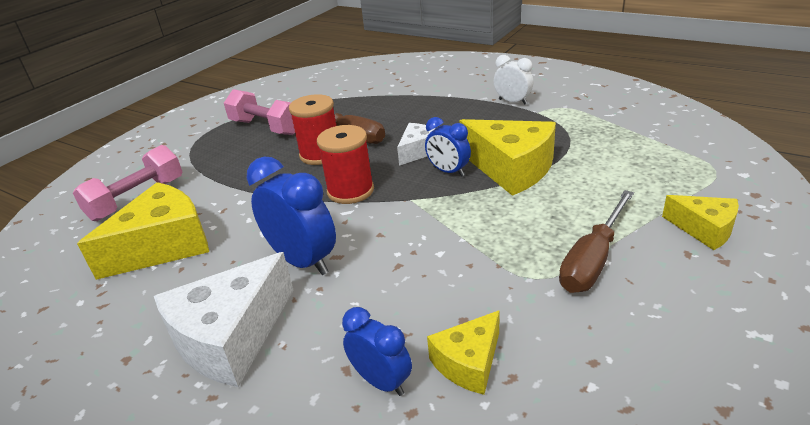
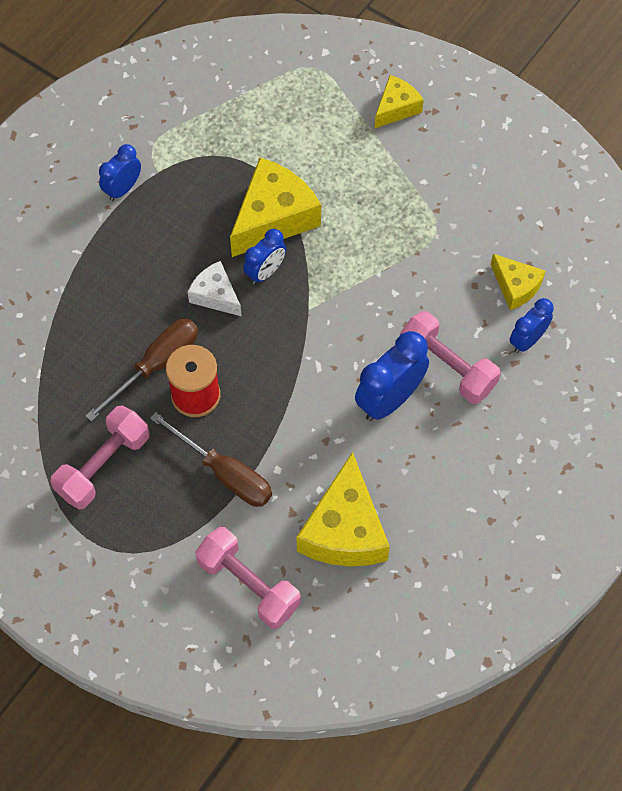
camera: 90 degrees left, 30 degrees up
yellow cheese [77,182,209,280] -> yellow cheese turned 135 degrees counterclockwise [297,452,390,567]
white cheese [154,252,293,387] -> none
red spool [317,125,374,204] -> none
white clock [494,55,533,104] -> blue clock [99,144,141,201]
brown screwdriver [559,190,634,293] -> brown screwdriver moved to [150,412,272,507]
none -> pink dumbbell [400,311,501,404]

